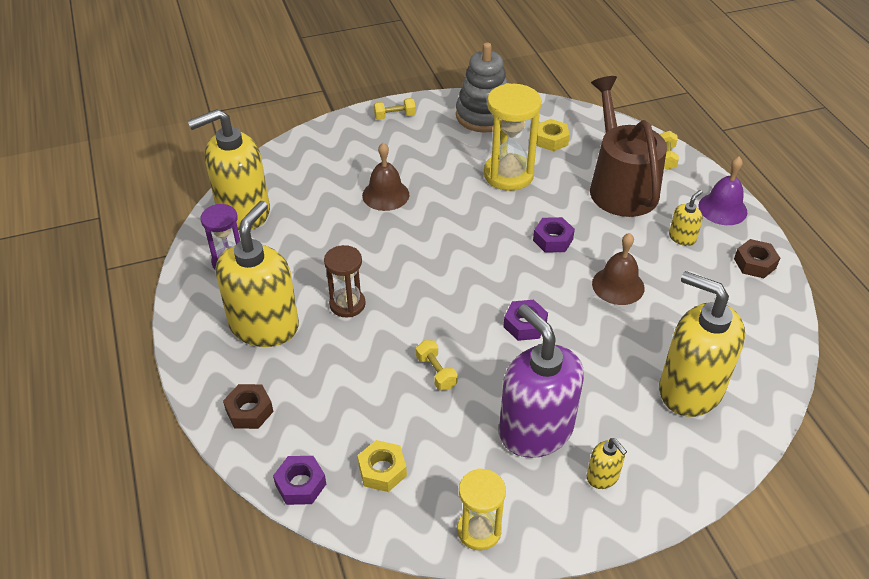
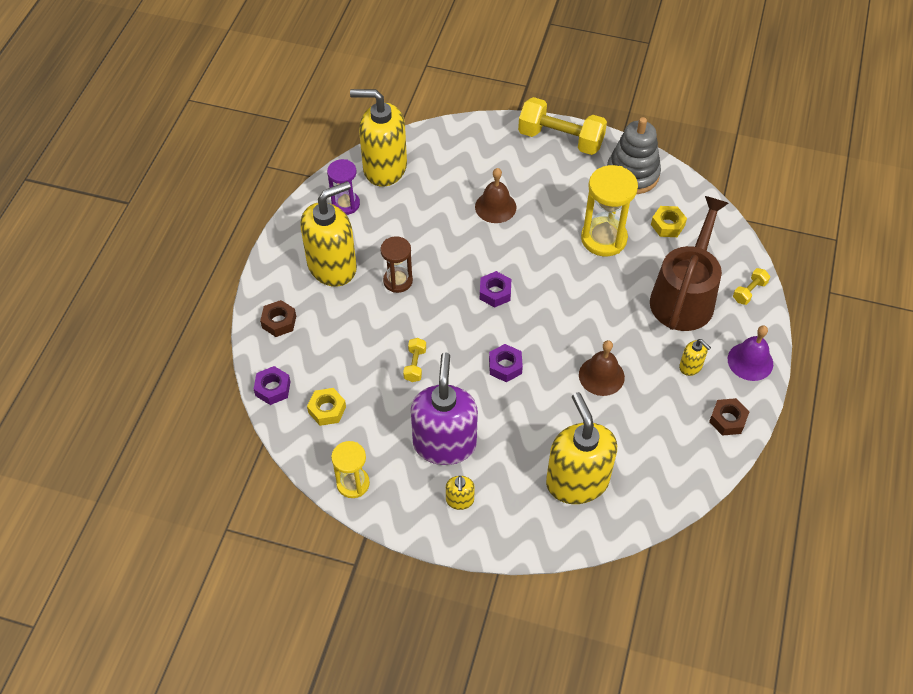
camera: 35 degrees right, 10 degrees up
yellow dumbbell [374,98,416,120] -> yellow dumbbell [518,97,607,155], size x2.22
purple nut [533,217,575,253] -> purple nut moved to [480,271,511,307]
yellow soap dispenser [669,190,703,246] -> yellow soap dispenser turned 60 degrees clockwise [679,339,711,376]

